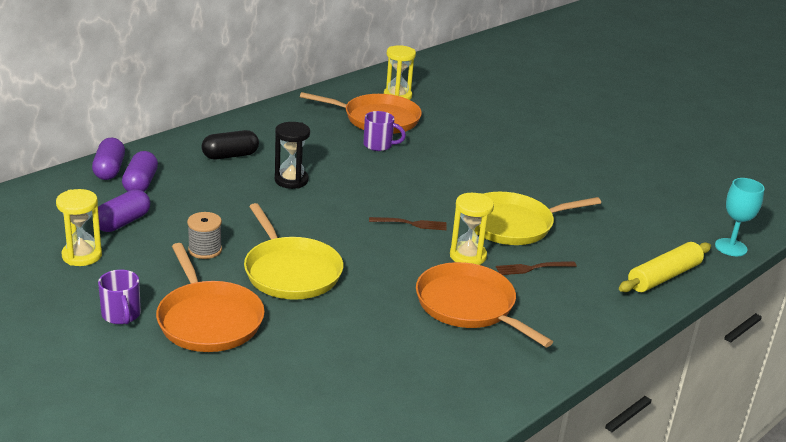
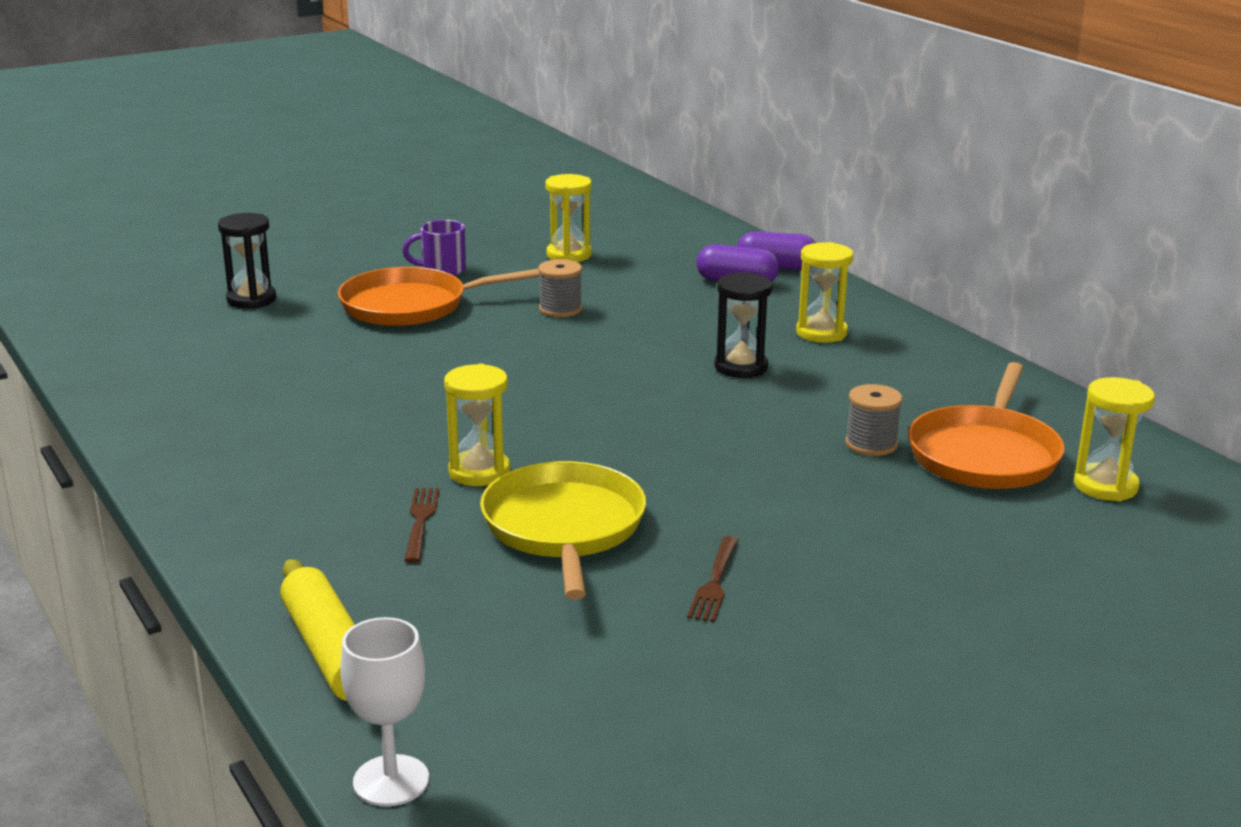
camera: 105 degrees right, 5 degrees down
purple capsule [98,189,150,232] -> none
black capsule [202,130,259,159] -> yellow hourglass [796,242,853,343]
yellow pan [244,203,343,300] -> none
purple mug [363,111,406,151] -> grey spool [845,384,903,456]
brown fork [369,217,447,230] -> brown fork moved to [687,536,738,622]
orange pan [416,262,553,347] -> none
turquoise goblet [715,178,765,256] -> white goblet [340,617,429,806]
none -> black hourglass [218,213,276,309]

